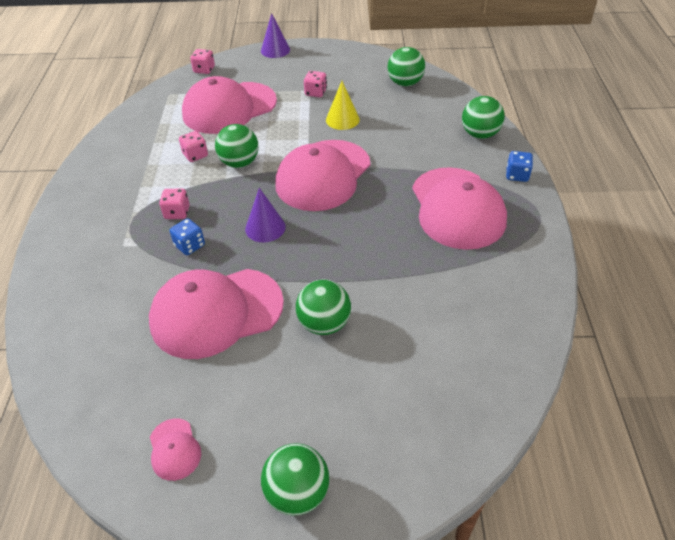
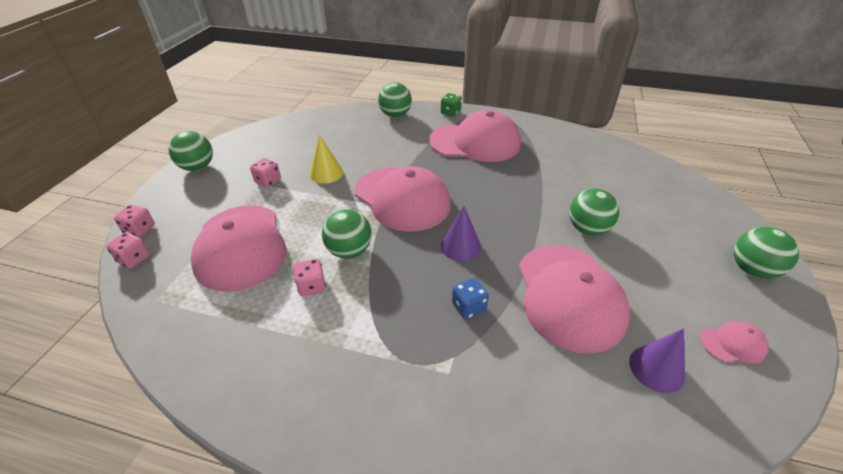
camera: 75 degrees left, 5 degrees down
pink dice [159,189,190,219] -> pink dice moved to [114,205,155,237]
purple cone [261,13,290,58] -> purple cone moved to [629,328,685,393]
green ball [388,47,425,86] -> green ball moved to [169,131,213,171]
blue dice [506,151,533,182] -> green dice [441,93,462,117]

